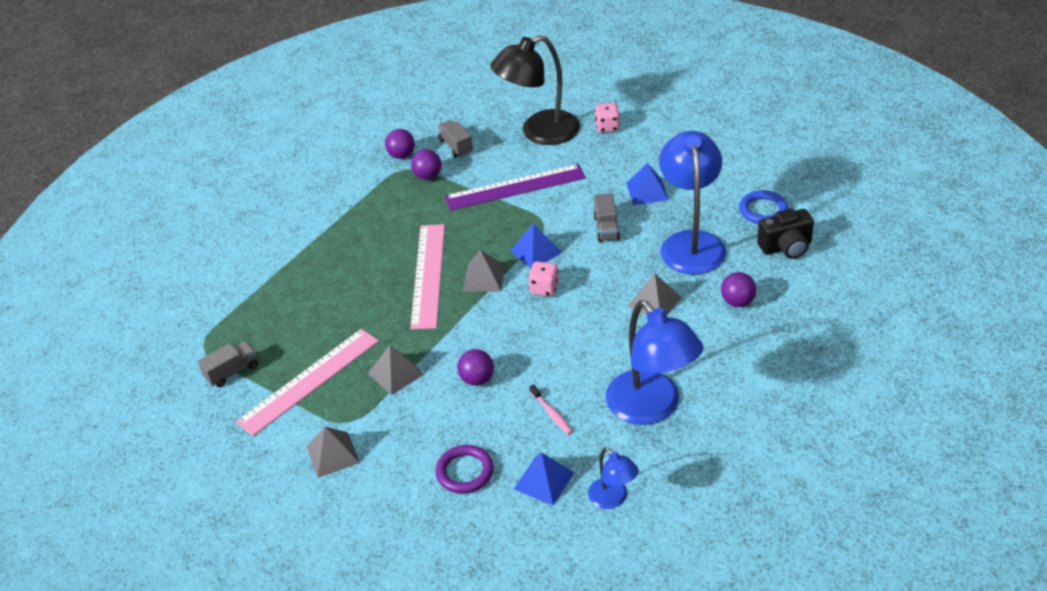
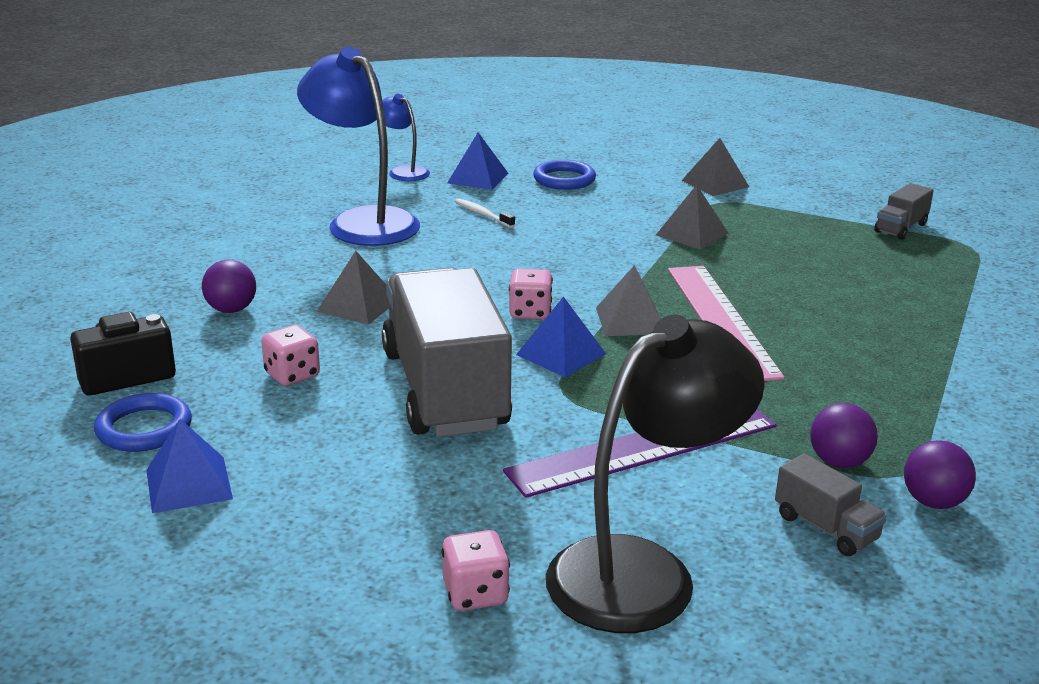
camera: 165 degrees right, 15 degrees down
pink ruler [236,329,379,436] -> none
purple ring [436,445,494,493] -> blue ring [533,160,596,190]
purple ball [457,349,494,386] -> none
pink toothbrush [529,384,573,435] -> white toothbrush [455,198,515,228]
grey truck [594,193,620,242] -> grey truck [382,268,512,437], size x2.42
blue pyramid [626,163,669,205] -> blue pyramid moved to [146,419,233,513]
blue lamp [659,131,726,274] -> pink dice [261,325,320,386]

